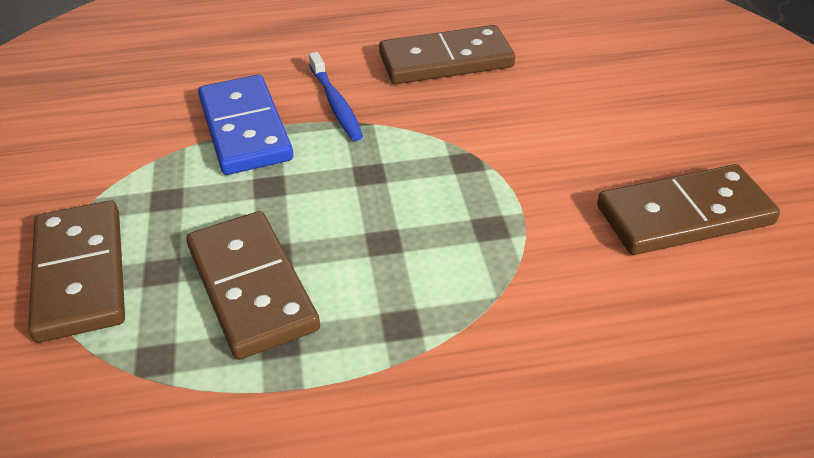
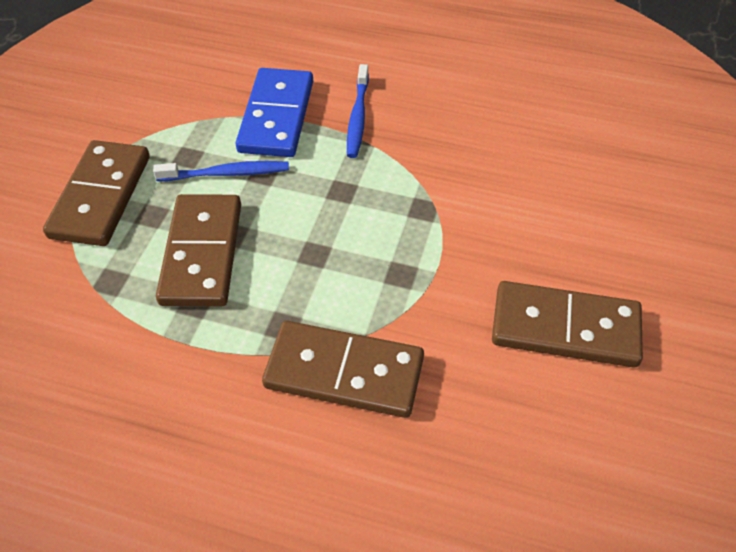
camera: 25 degrees right, 10 degrees up
brown domino [379,25,515,84] -> brown domino moved to [262,321,424,418]
none -> blue toothbrush [153,161,289,181]

